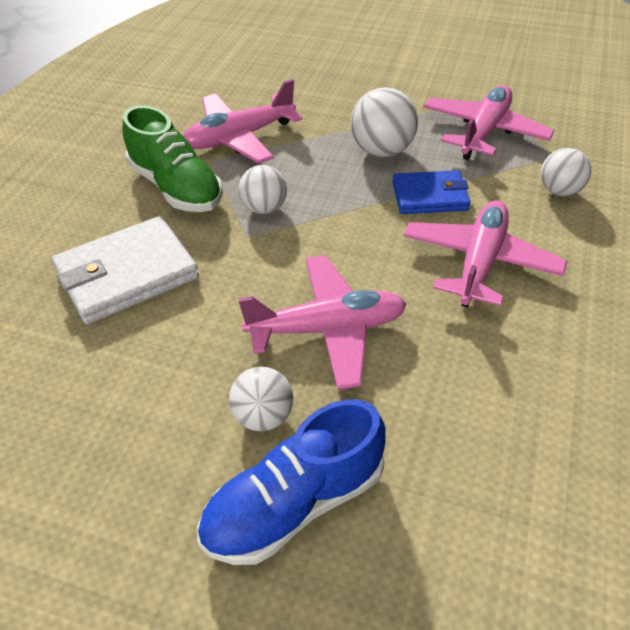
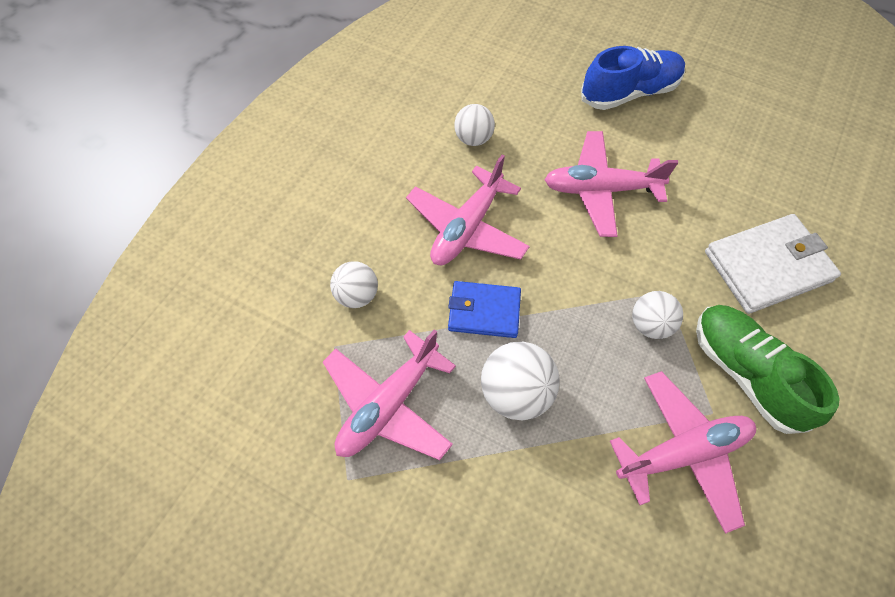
camera: 170 degrees left, 15 degrees up
white ball [229,367,293,431] -> white ball moved to [454,104,495,146]

